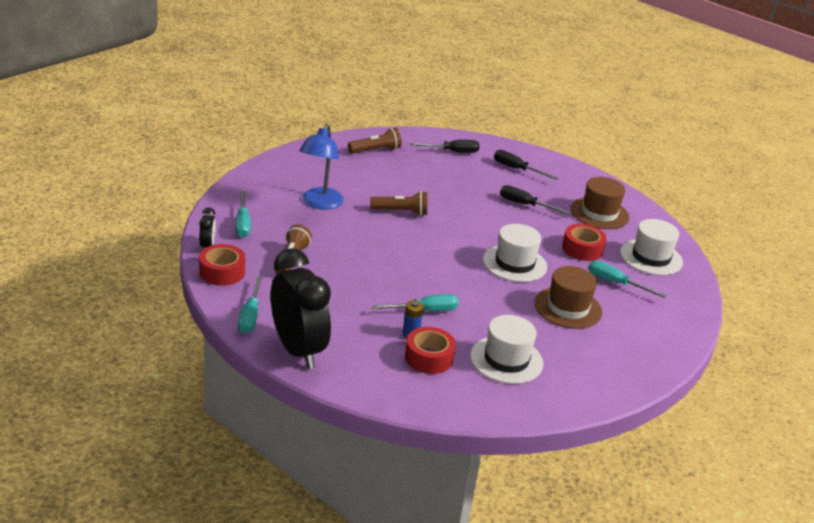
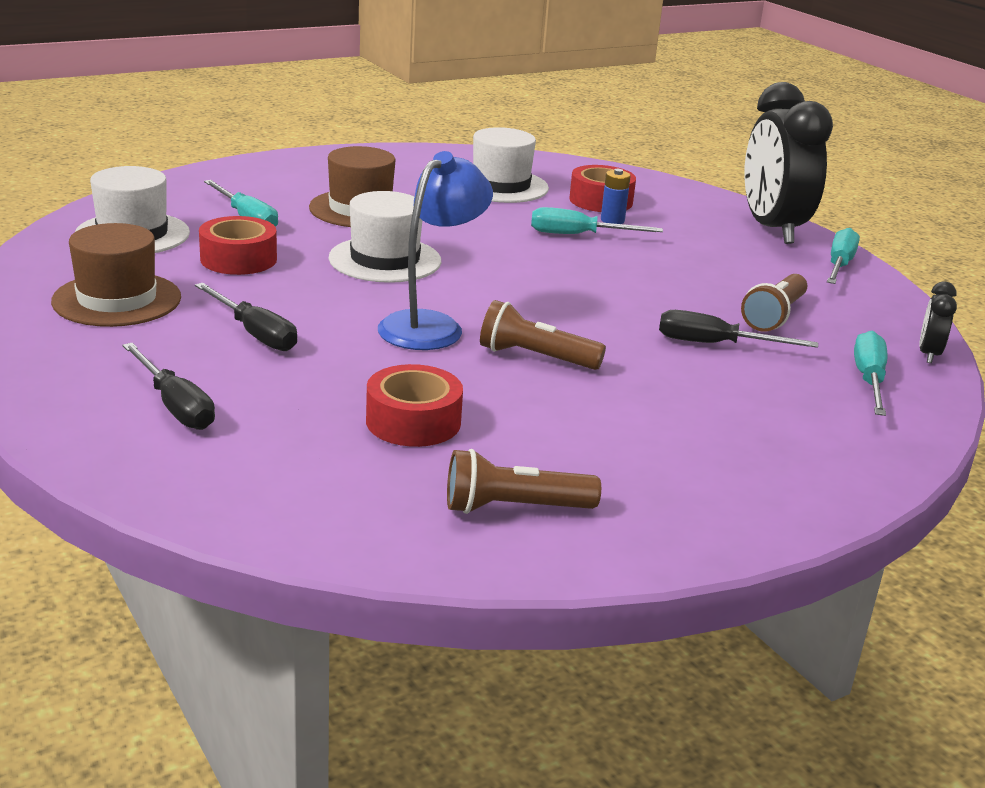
camera: 160 degrees left, 5 degrees down
red tape [199,244,245,286] -> red tape moved to [366,364,463,447]
blue lamp [299,124,344,210] -> blue lamp moved to [378,151,493,350]
black screwdriver [410,140,480,153] -> black screwdriver moved to [659,310,818,348]

